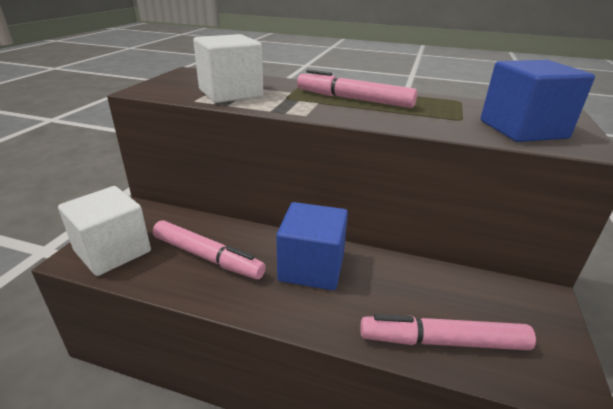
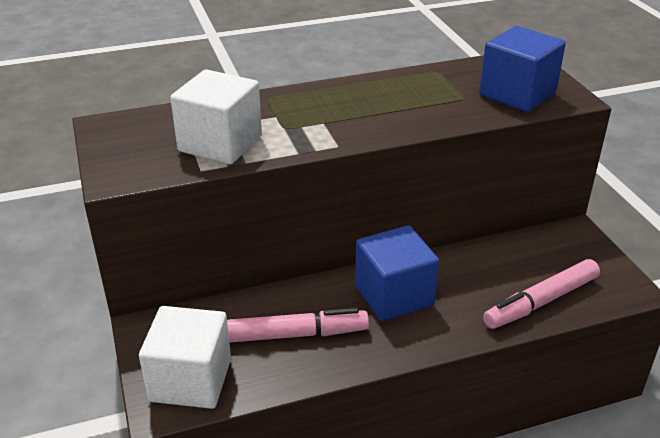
camera: 35 degrees left, 5 degrees up
pink marker [297,69,417,108] -> none

